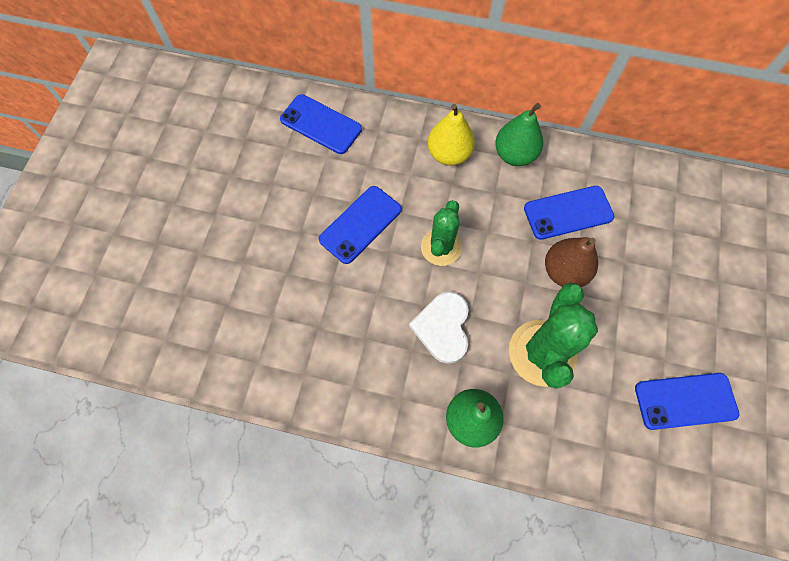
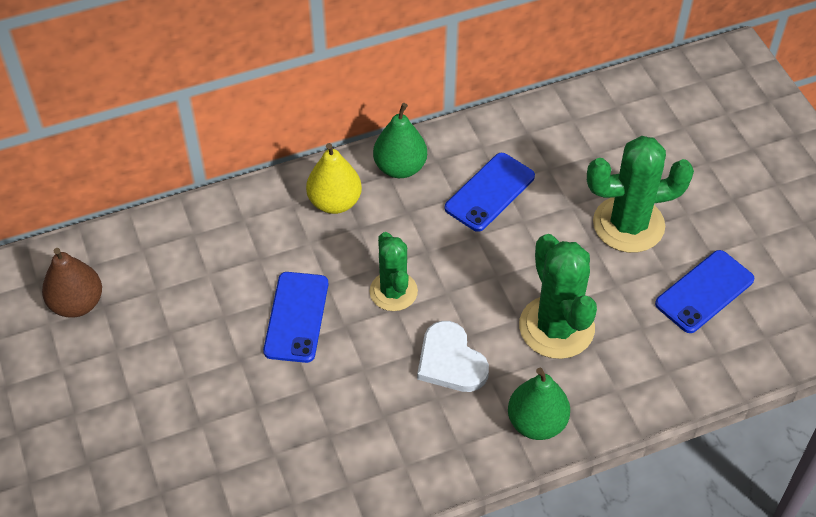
camera: 35 degrees left, 15 degrees down
blue phone [280,94,362,154] -> none
brown pear [545,237,598,287] -> brown pear moved to [42,248,102,318]
none -> green cactus [587,136,694,253]

